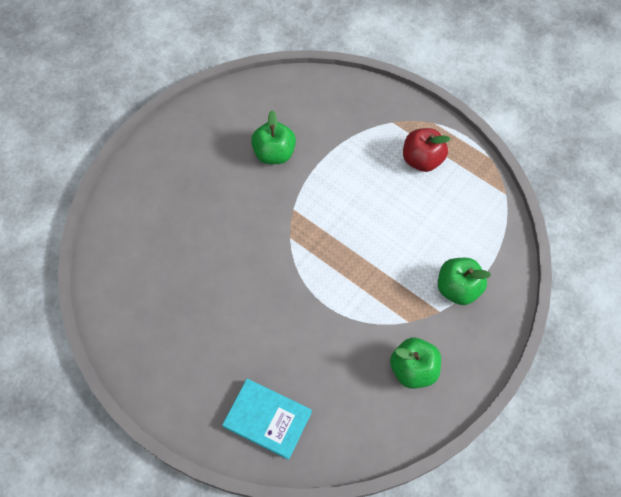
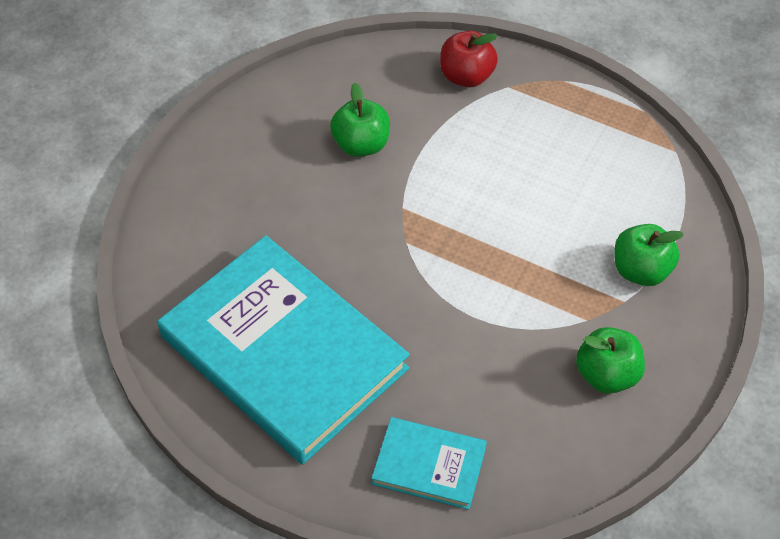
camera: 10 degrees left, 10 degrees down
red apple [403,128,450,172] -> red apple moved to [440,31,498,87]
none -> turquoise book [158,235,410,464]

